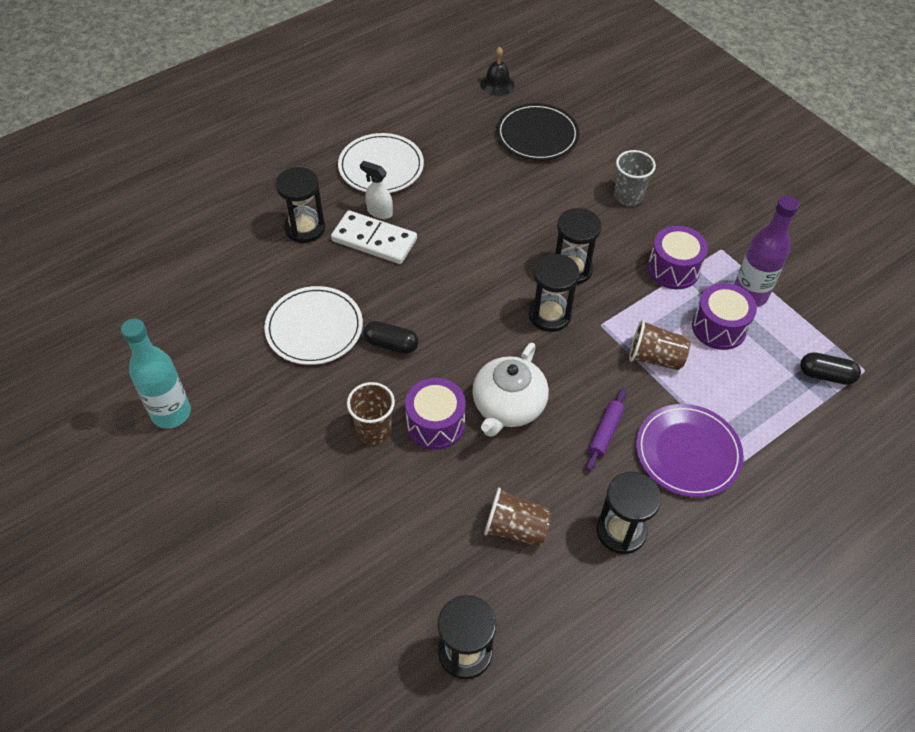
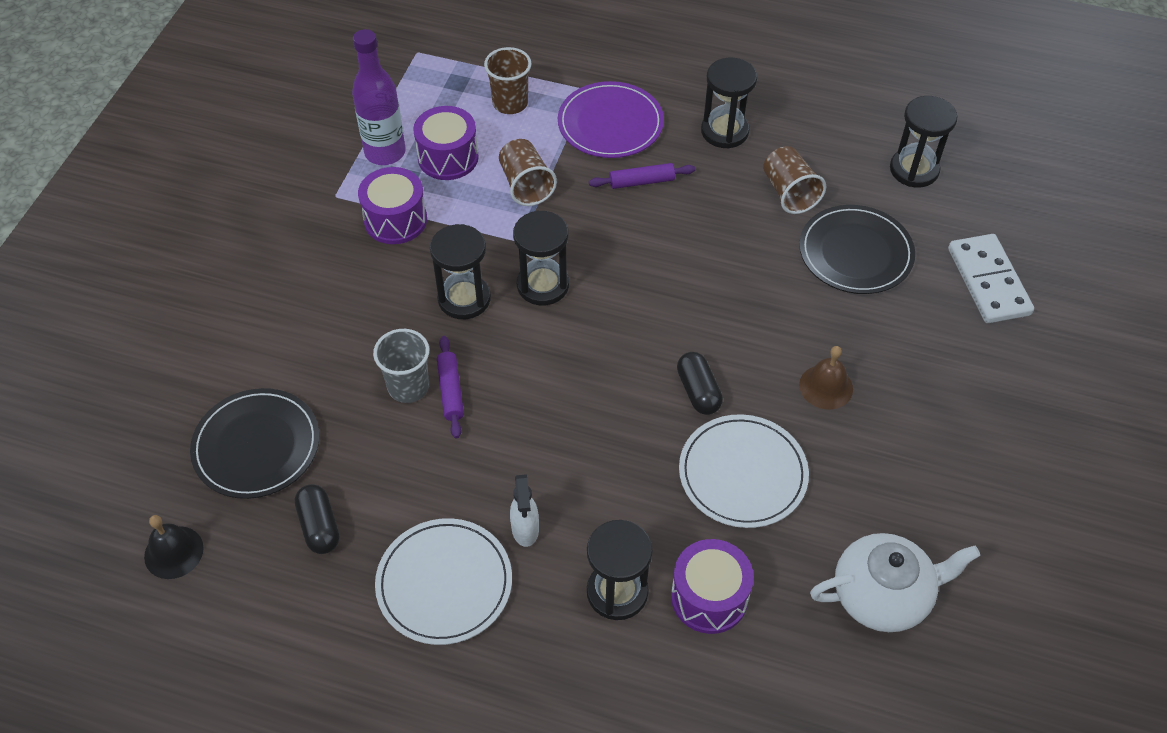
camera: 125 degrees left, 0 degrees up
turquoise bottle [121,319,191,429] -> none
white domino [331,210,417,264] -> white domino moved to [948,234,1034,323]
brown cup [347,382,395,445] -> brown cup moved to [484,47,532,114]
purple drum [405,378,466,450] -> purple drum moved to [671,539,754,634]
white teapot [472,343,549,437] -> white teapot moved to [810,533,980,632]
grey cup [614,150,656,206] -> grey cup moved to [373,329,429,403]
black capsule [800,352,861,385] -> black capsule moved to [295,484,339,554]
none -> purple rolling pin [437,336,464,439]
none -> black plate [799,205,915,294]
none -> brown bell [799,346,853,410]

